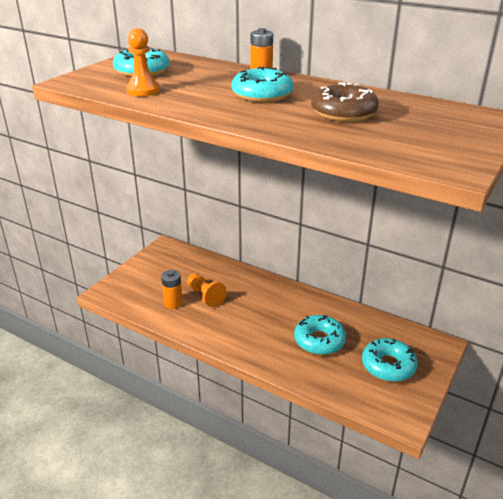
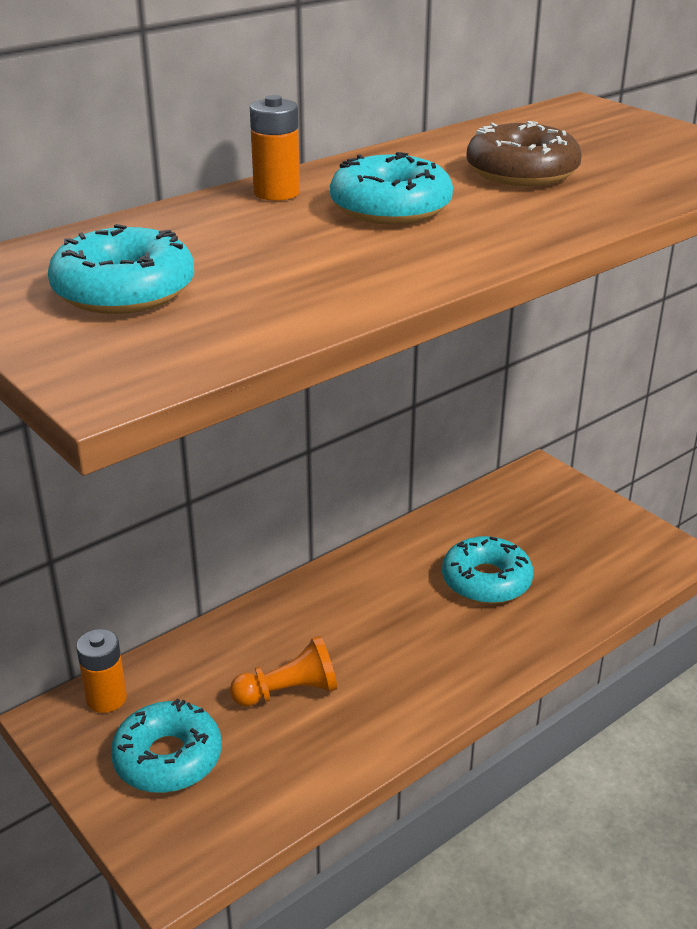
camera: 70 degrees left, 0 degrees up
orange pawn [126,28,160,96] -> none
orange battery [161,270,183,309] -> orange battery moved to [76,629,127,713]
turquoise donut [362,338,418,382] -> turquoise donut moved to [111,699,222,793]

